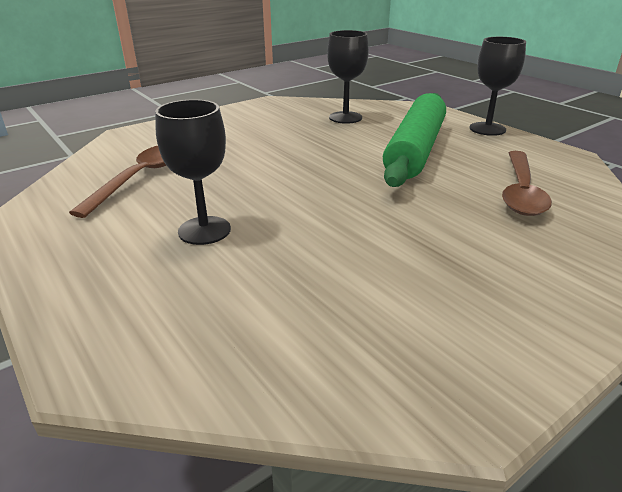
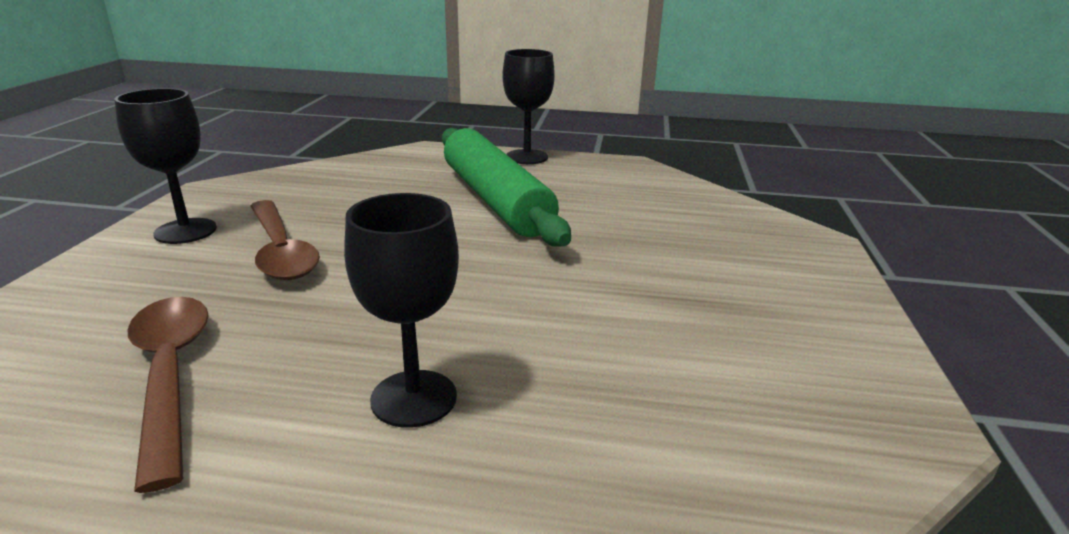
camera: 45 degrees left, 5 degrees down
black goblet [327,30,369,124] -> black goblet moved to [115,88,217,244]
brown spoon [502,151,552,216] -> brown spoon moved to [250,200,320,280]

